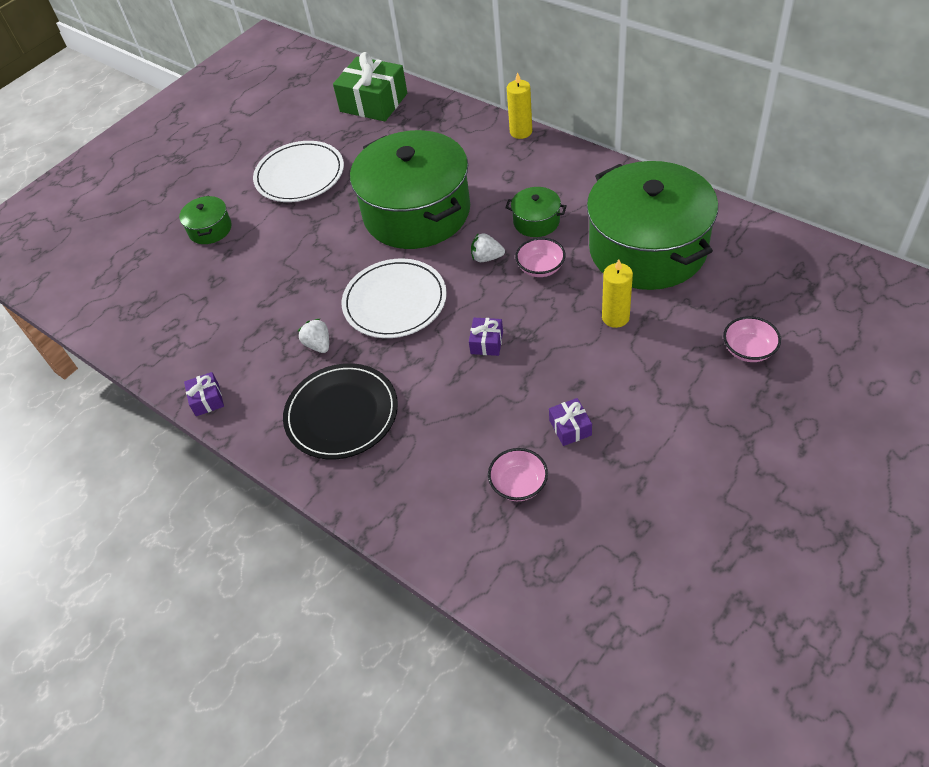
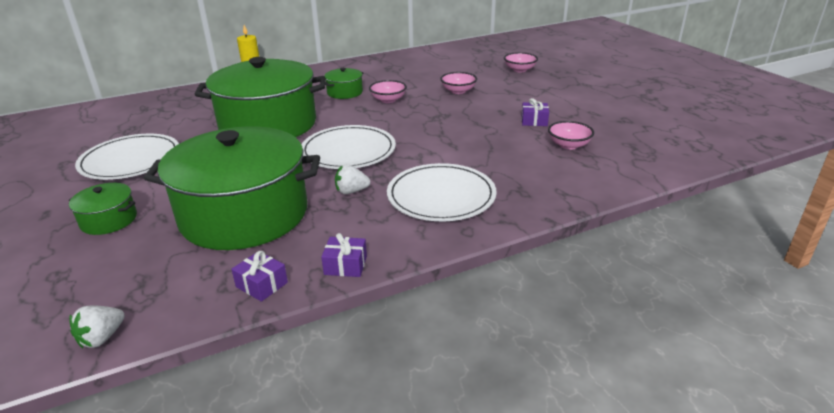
camera: 70 degrees left, 20 degrees down
black plate [283,363,398,459] -> white plate [387,163,497,221]
green gift [333,52,407,121] -> none
purple gift [469,318,503,356] -> purple gift moved to [231,251,288,302]
white strawberry [471,233,505,262] -> white strawberry moved to [69,305,125,348]
green pot [587,161,718,290] -> green pot moved to [144,126,320,250]
yellow candle [602,259,633,328] -> pink bowl [440,72,477,94]

